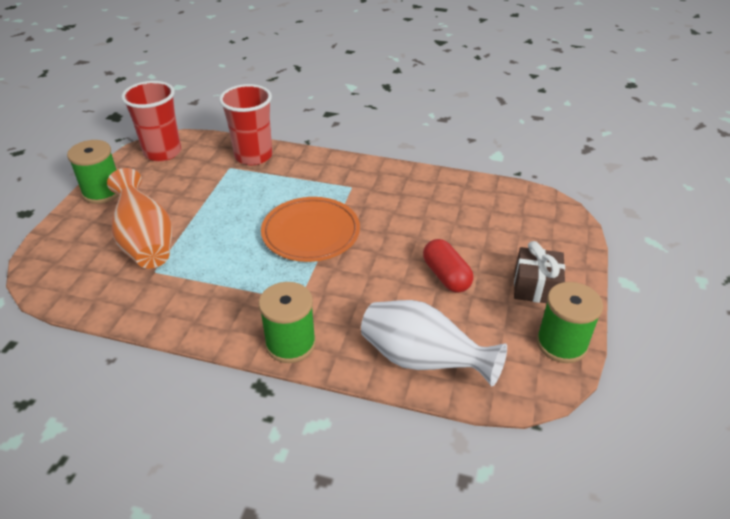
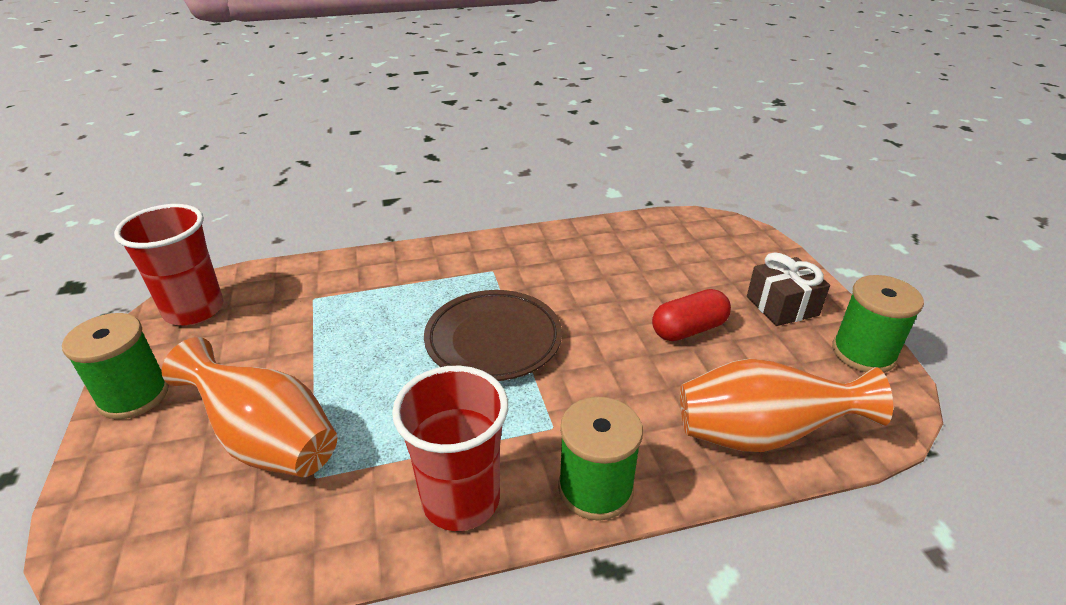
camera: 30 degrees left, 5 degrees down
red cup [219,84,272,165] -> red cup moved to [392,366,508,531]
orange plate [261,197,360,262] -> brown plate [424,290,562,381]
white vase [361,300,507,387] -> orange vase [680,358,893,452]
red capsule [423,239,474,293] -> red capsule turned 60 degrees counterclockwise [652,289,731,341]

